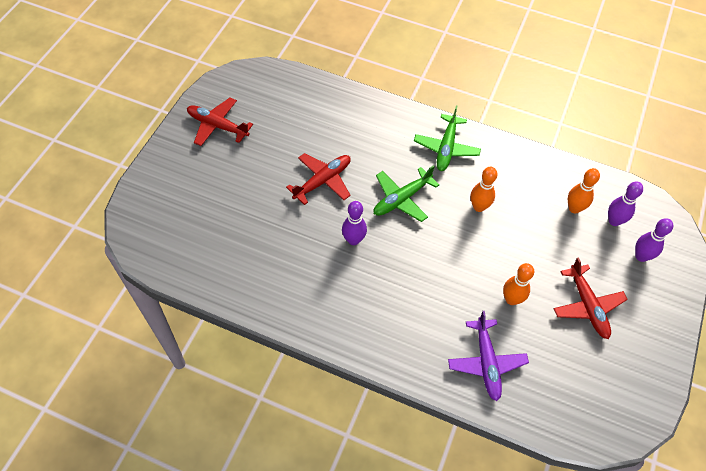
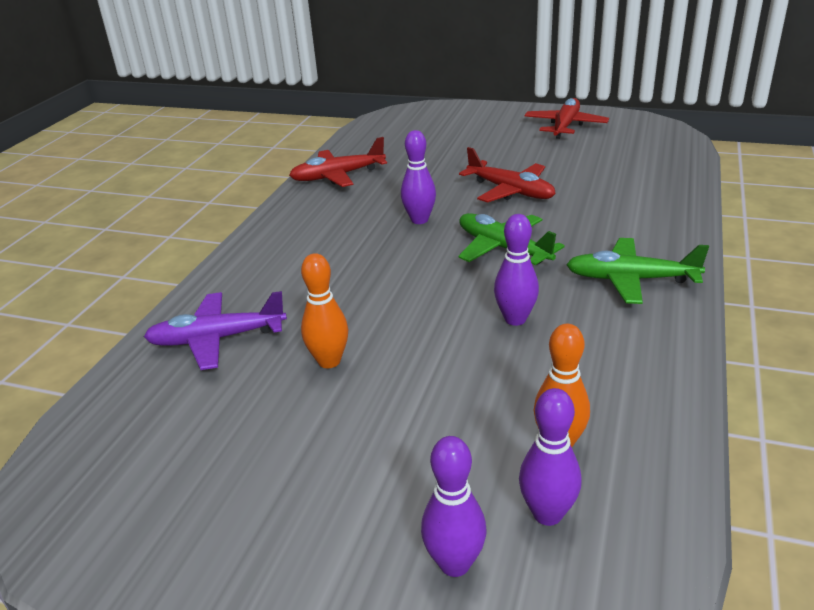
camera: 90 degrees right, 25 degrees down
orange bowling pin [471,167,497,212] -> purple bowling pin [494,214,539,326]
red plane [554,257,628,339] -> red plane moved to [289,137,387,187]

